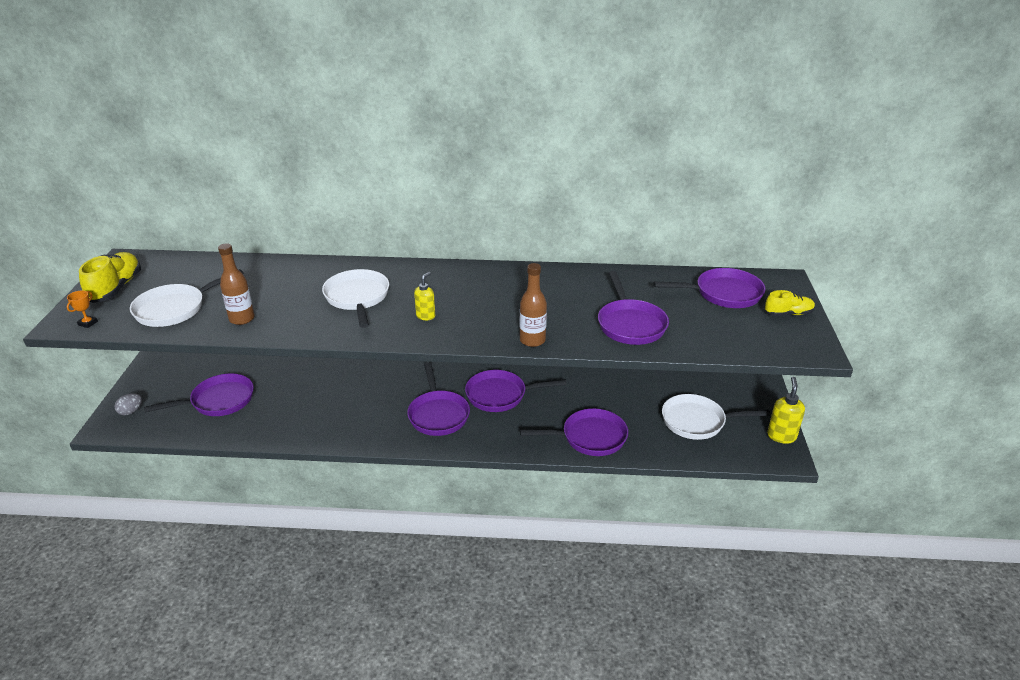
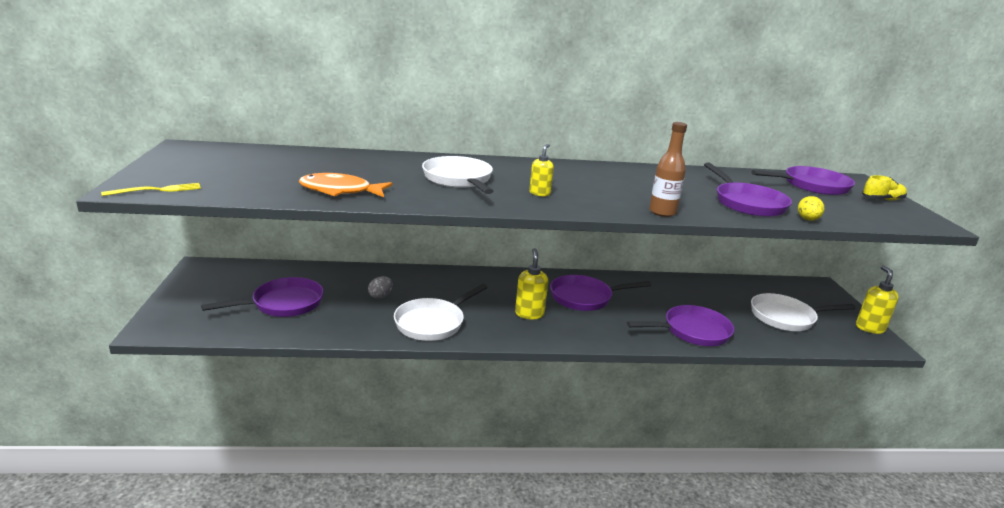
camera: 10 degrees left, 10 degrees down
orange trophy [67,290,98,328] -> yellow fork [101,183,201,196]
yellow shoe [79,252,141,303] -> none
grey egg [114,393,142,416] -> grey egg moved to [368,276,393,299]
white pan [130,269,244,327] -> white pan moved to [394,284,488,341]
brown bottle [218,243,255,325] -> orange fish [299,173,392,197]
purple pan [407,362,470,436] -> yellow soap dispenser [515,248,548,319]
none -> yellow egg [798,196,824,221]

